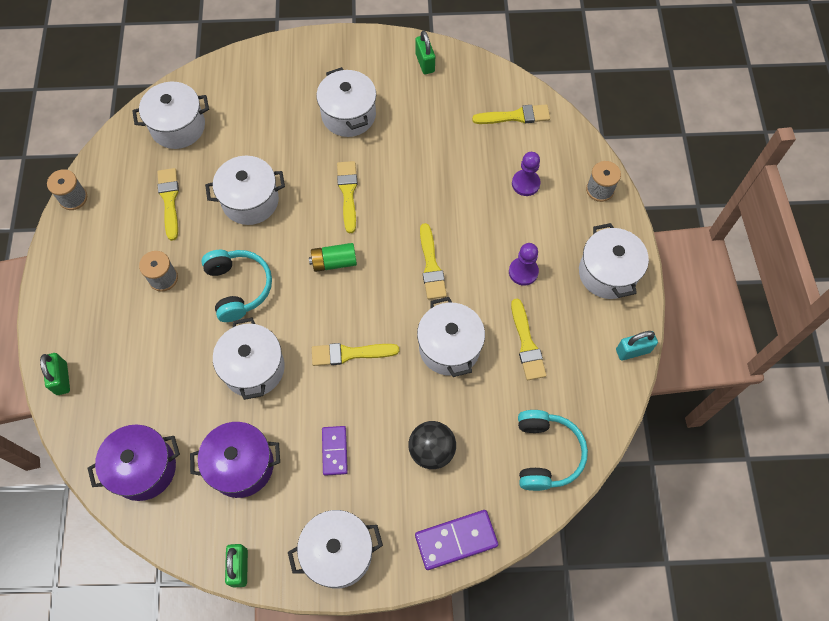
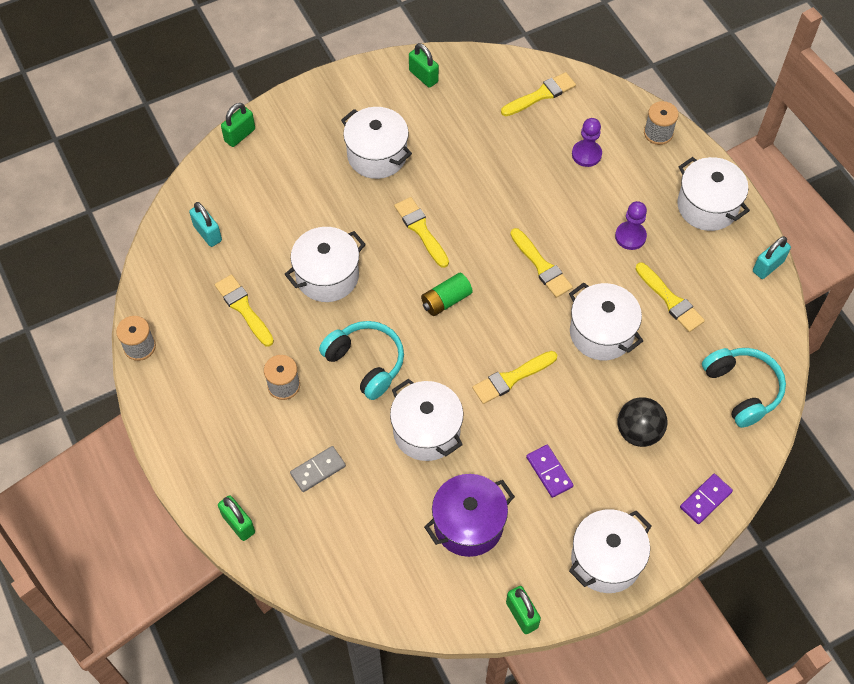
camera: 25 degrees left, 5 degrees down
purple pot [87,425,180,501] -> none
white pot [132,82,209,149] -> turquoise padlock [189,202,222,247]
purple domino [415,510,498,570] -> purple domino [680,474,733,524], size x0.66
none -> green padlock [221,103,255,147]
none -> grey domino [290,446,346,492]

